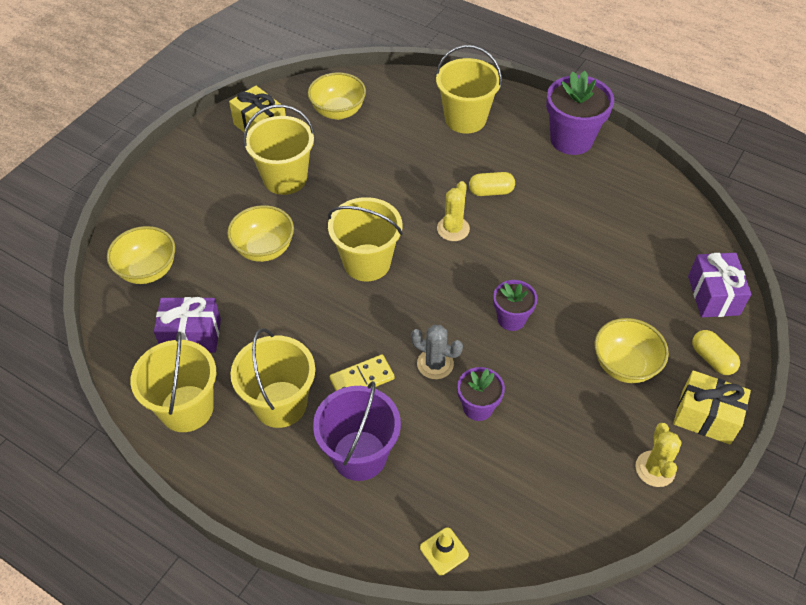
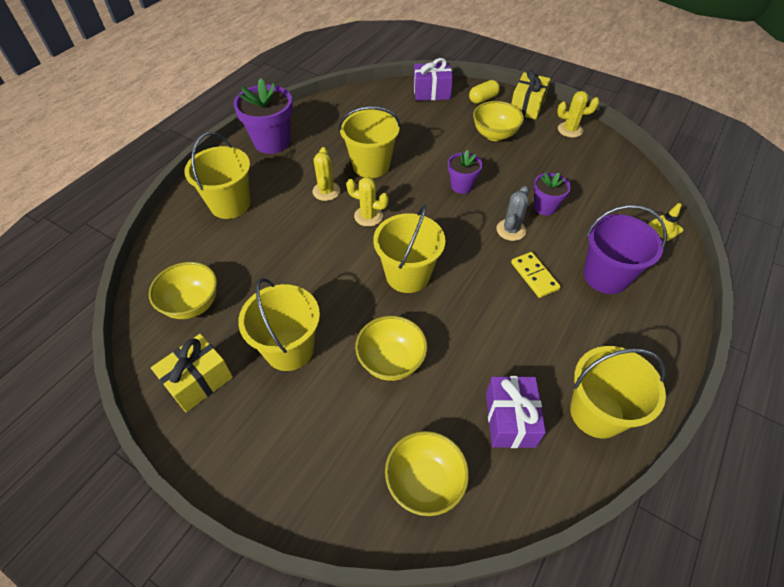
camera: 90 degrees left, 0 degrees up
yellow bucket [230,328,315,428] -> yellow bucket moved to [339,106,401,178]
yellow capsule [469,172,515,196] -> yellow cactus [312,147,340,201]

